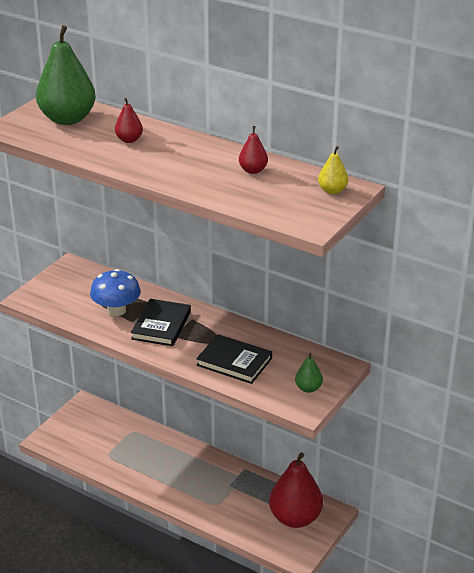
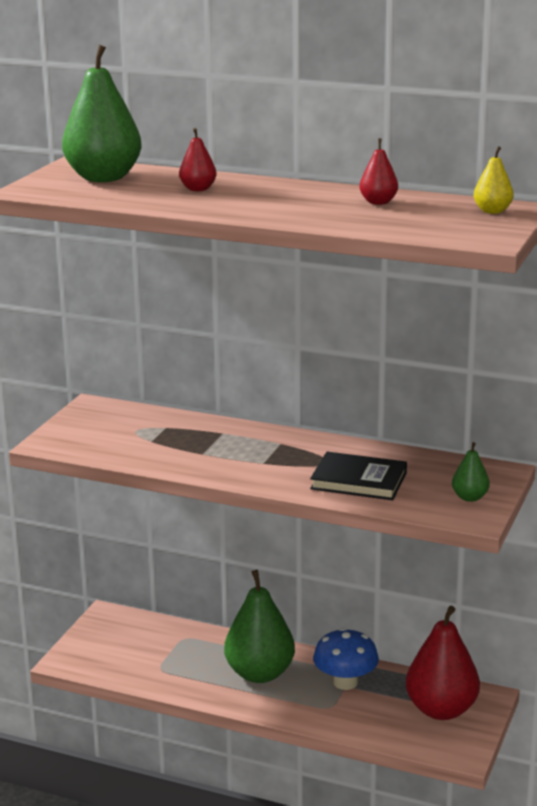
camera: 10 degrees left, 10 degrees down
blue mushroom [90,269,141,316] -> blue mushroom moved to [313,628,379,690]
black book [131,299,191,346] -> none
none -> green pear [224,570,295,683]

